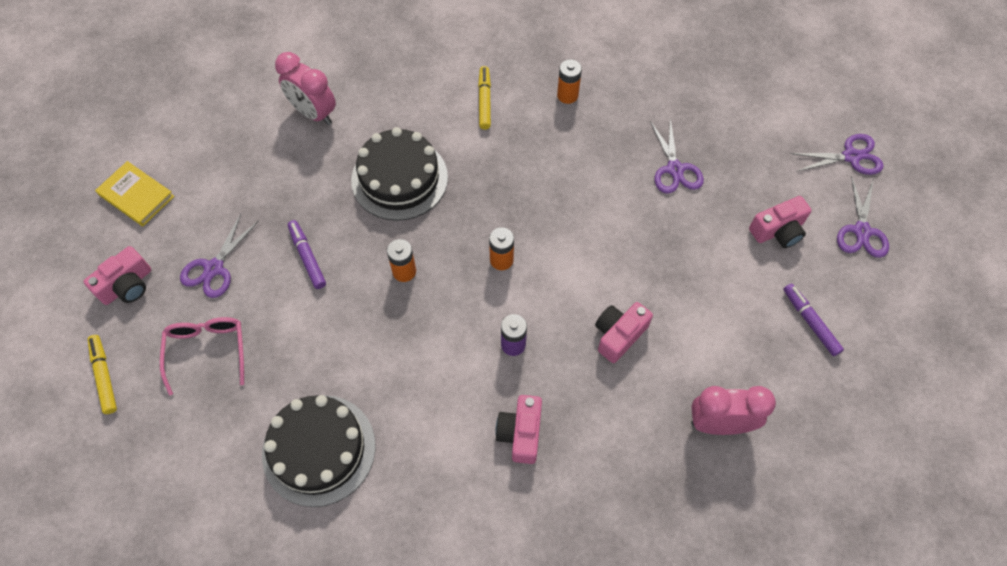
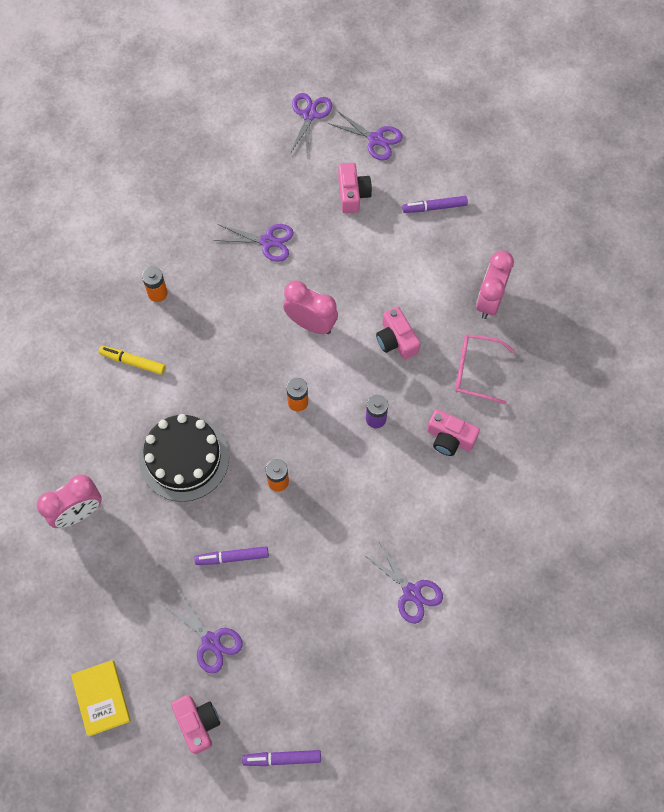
camera: 70 degrees left, 5 degrees up
yellow marker [88,335,117,414] -> purple marker [242,750,321,766]
yellow book [95,161,174,226] -> yellow book turned 75 degrees counterclockwise [71,660,131,736]
pink glasses [160,317,244,396] -> pink glasses moved to [455,334,515,404]
black cake [262,395,376,507] -> purple scissors [364,542,443,624]
none -> pink clock [283,281,338,334]

